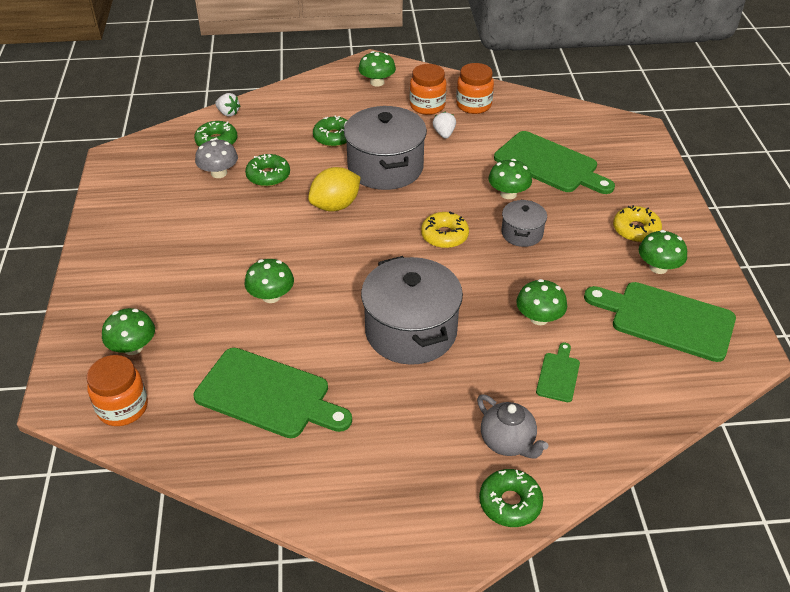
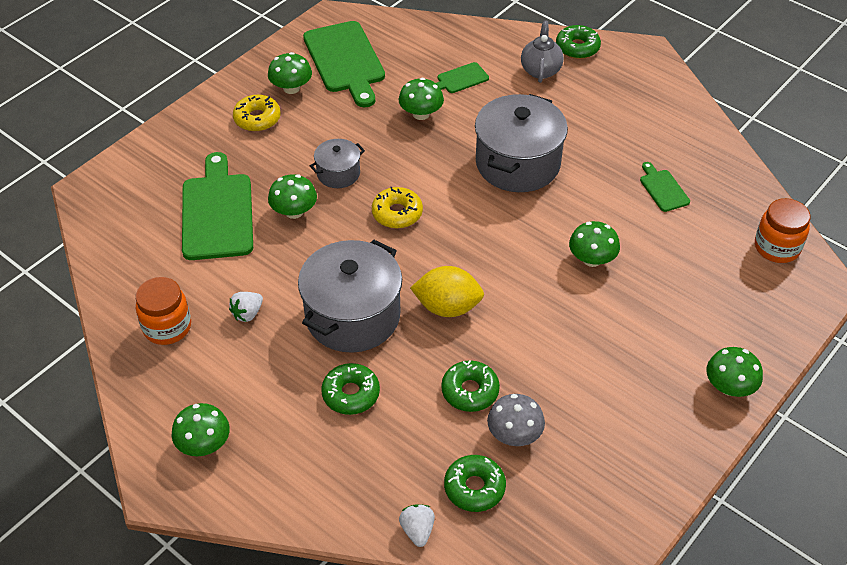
camera: 135 degrees left, 5 degrees up
green mushroom [102,308,155,355] -> green mushroom moved to [706,347,763,397]
green cutting board [194,348,352,438] -> green cutting board [640,162,690,212], size x0.48
orange jar [410,64,446,115] -> none

